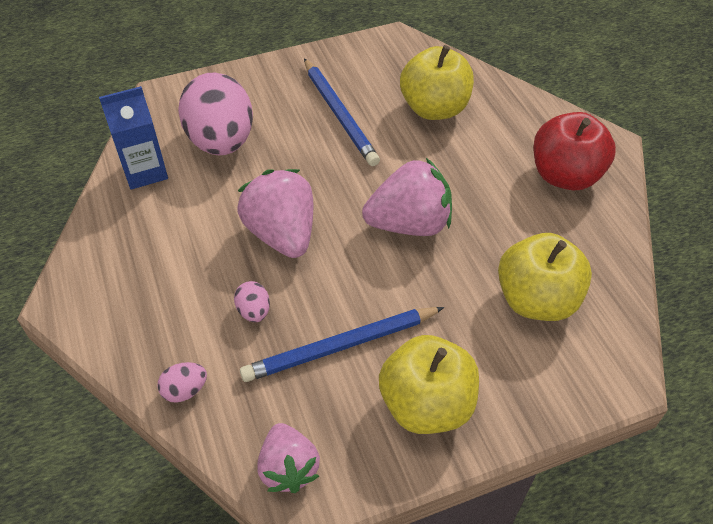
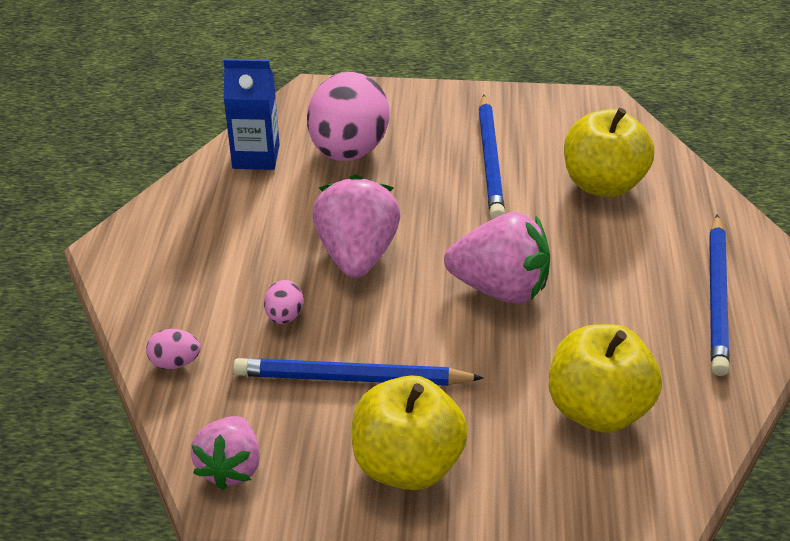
camera: 25 degrees right, 10 degrees down
red apple [534,112,616,190] -> blue pencil [709,214,730,376]

